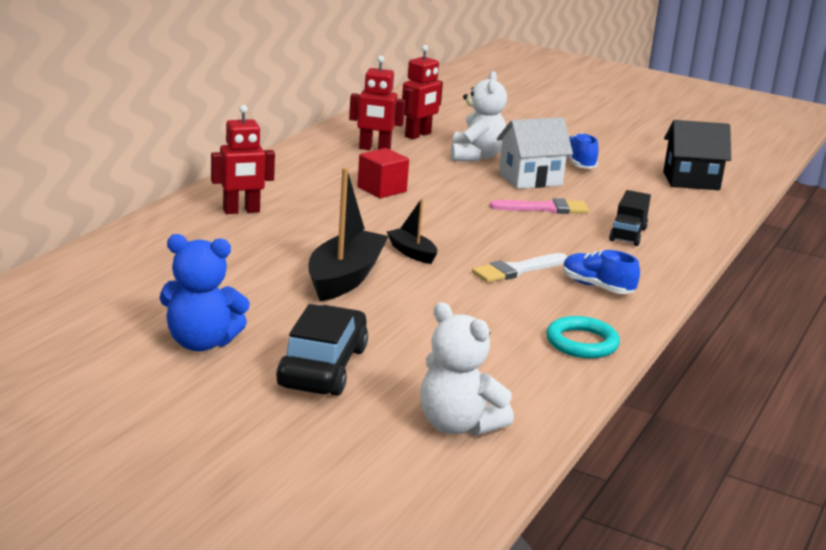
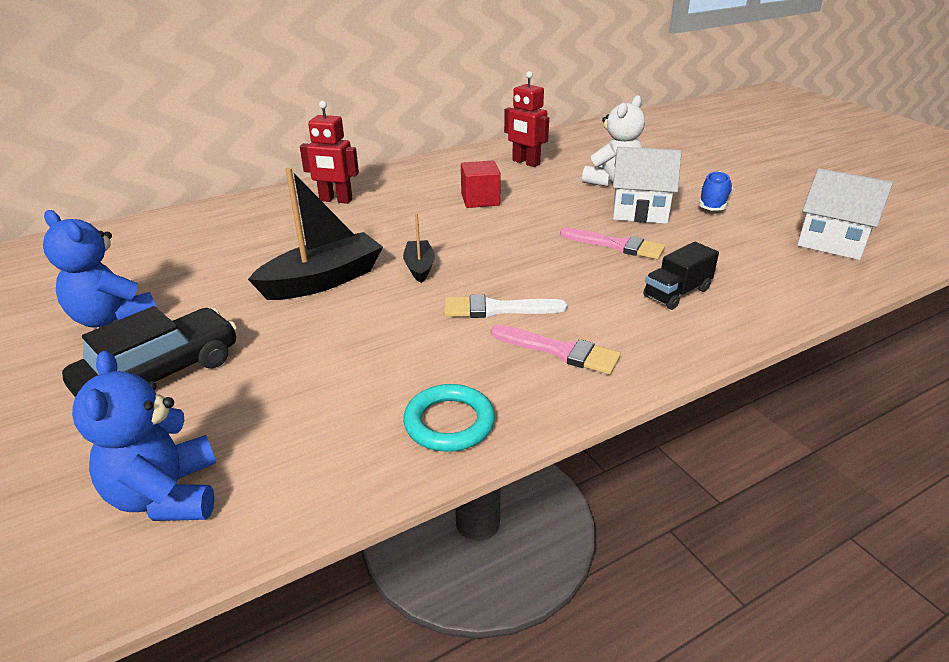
camera: 35 degrees right, 10 degrees up
red robot [402,45,443,139] -> none
white teddy bear [420,302,514,436] -> blue teddy bear [72,350,216,521]
blue shoe [563,250,640,294] -> pink brush [491,325,621,374]
black house [663,120,731,190] -> white house [797,168,893,260]

